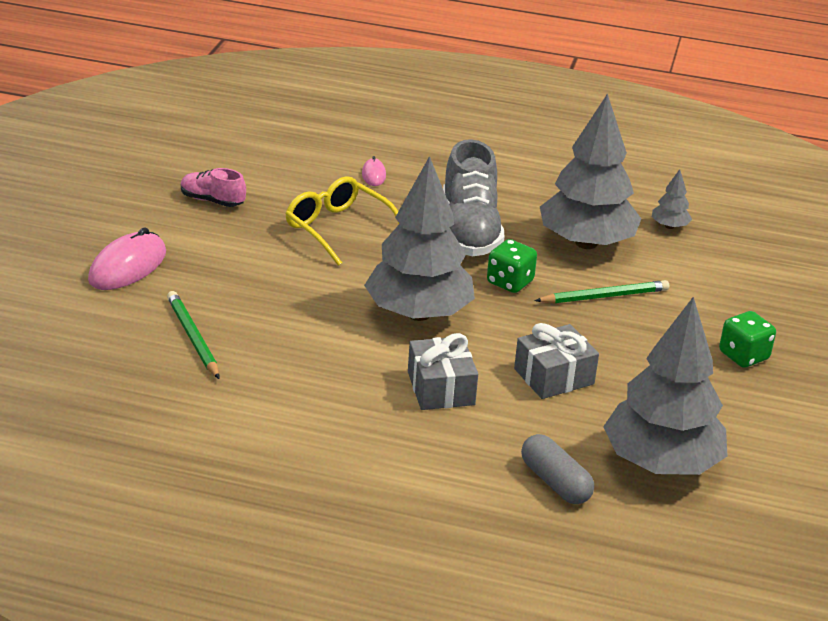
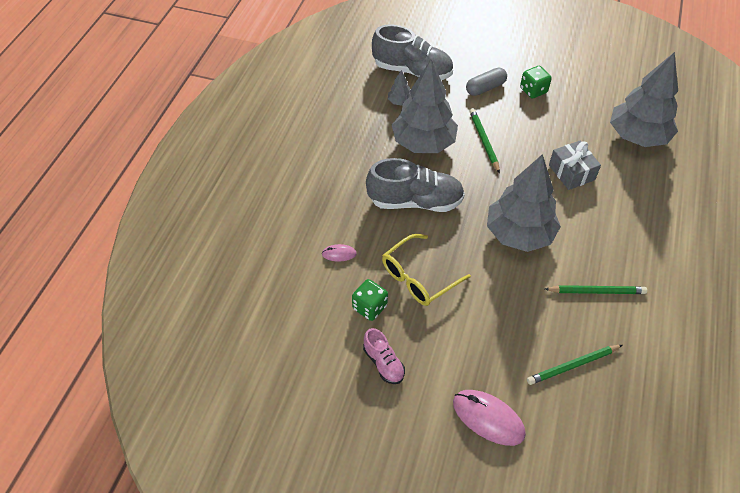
camera: 85 degrees left, 20 degrees up
pink shoe [181,168,246,207] -> pink shoe turned 60 degrees counterclockwise [363,328,405,384]
grey gift [408,333,478,410] -> none
green dice [487,239,537,293] -> green dice moved to [352,279,388,321]
grey capsule [521,434,594,504] -> grey capsule moved to [466,67,507,96]
none -> grey shoe [372,25,453,80]
none -> green pencil [545,285,647,294]

